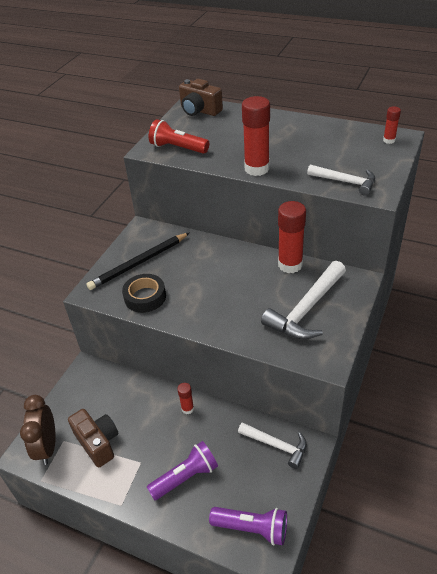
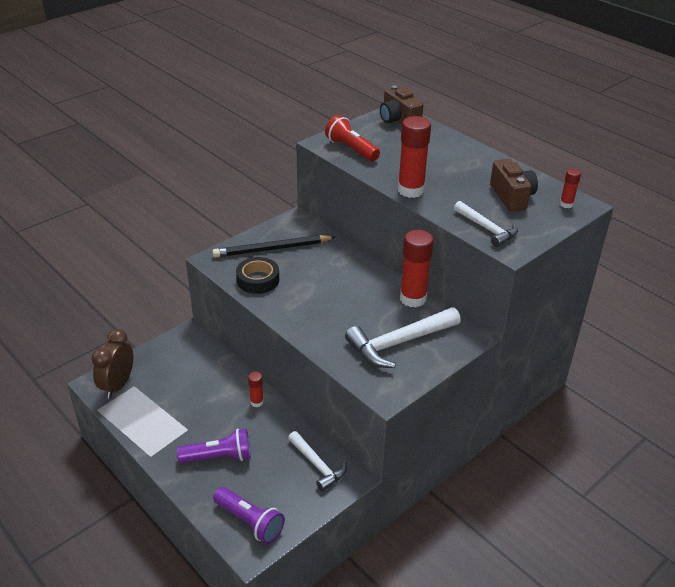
camera: 20 degrees right, 5 degrees down
brown camera [68,409,118,468] -> brown camera moved to [490,159,538,212]

